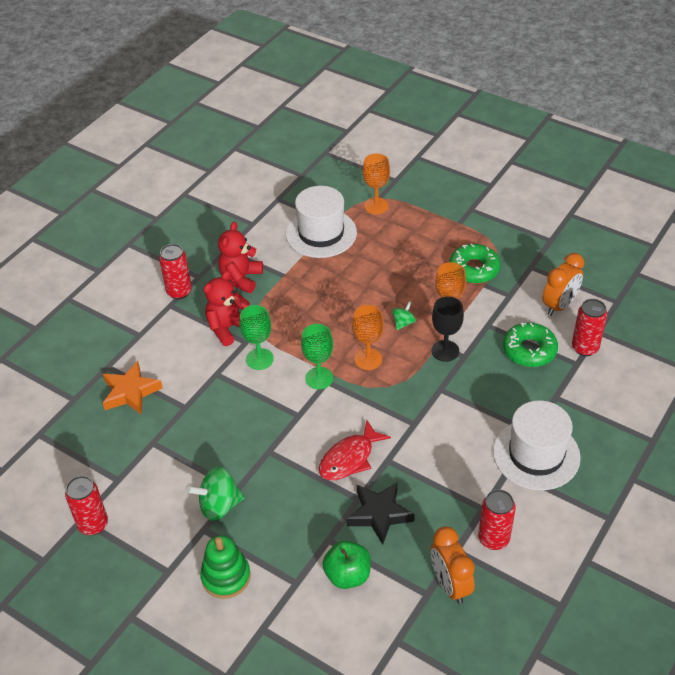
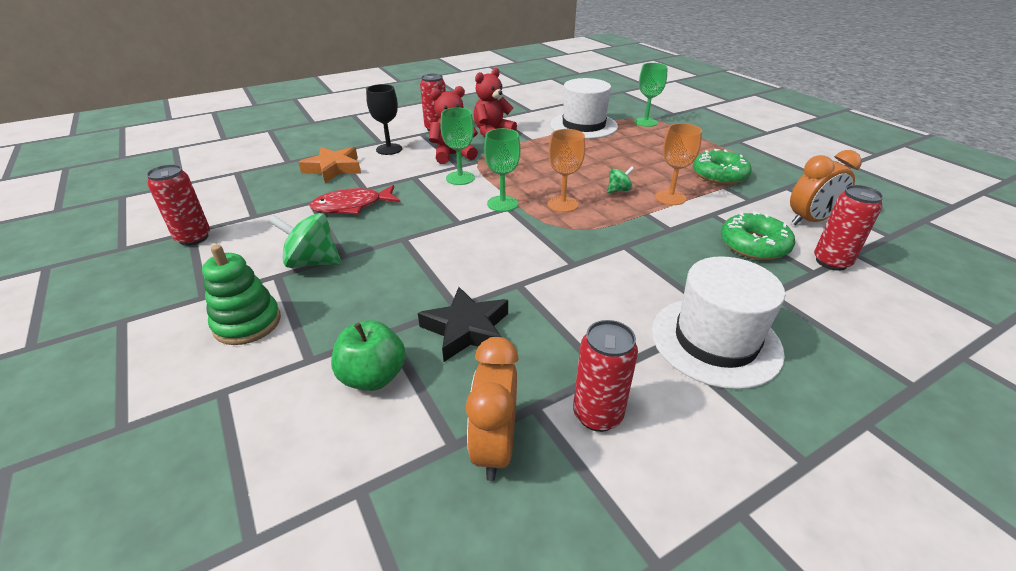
camera: 25 degrees right, 10 degrees down
red fish [319,420,391,480] -> red fish moved to [310,185,400,214]
orange goblet [363,154,390,214] -> green goblet [634,63,668,127]
black goblet [431,296,464,362] -> black goblet moved to [366,84,402,155]

